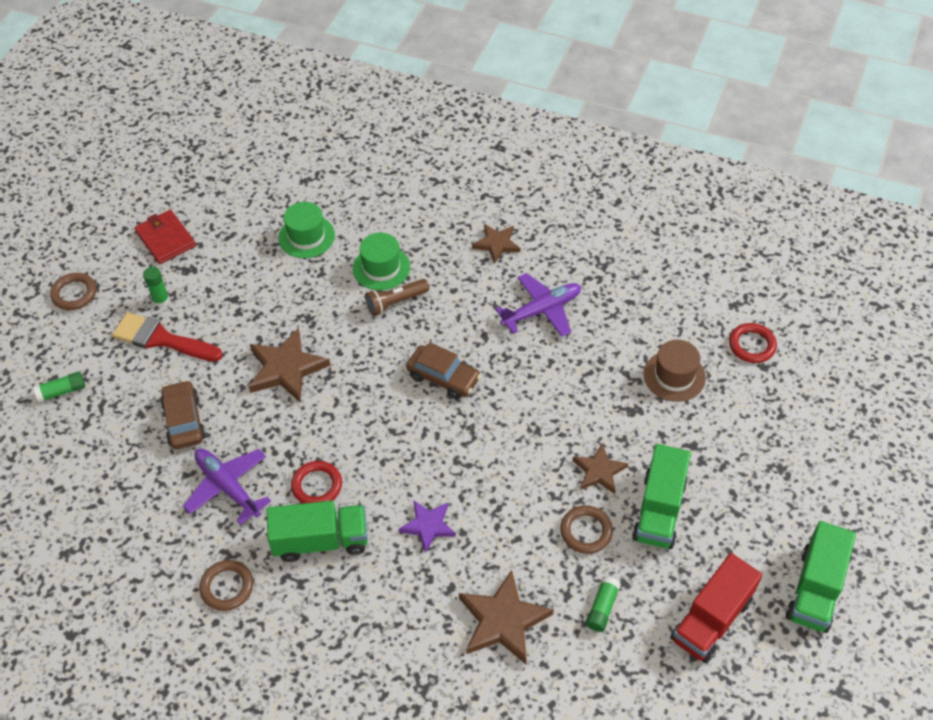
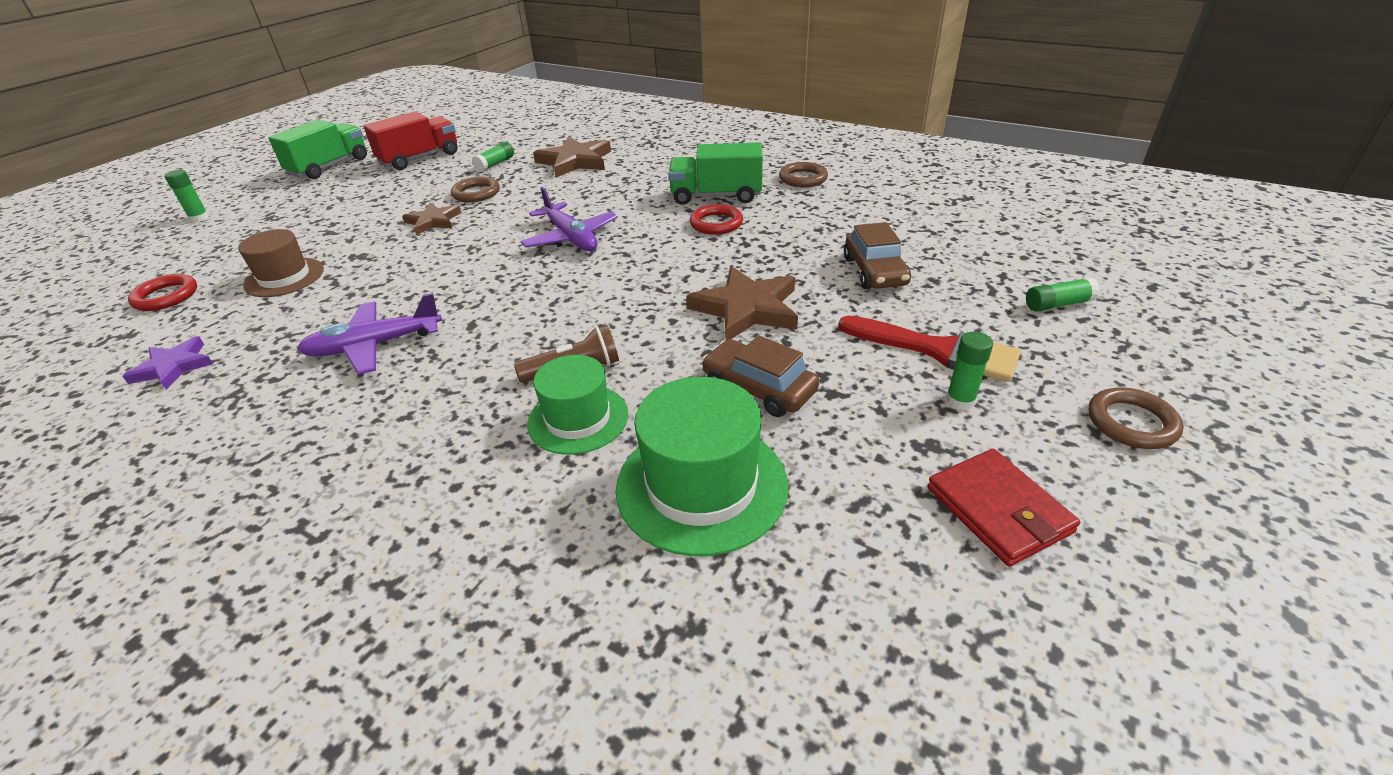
camera: 170 degrees left, 15 degrees down
purple plane [183,449,271,525] -> purple plane moved to [520,186,618,251]
green hat [278,202,335,258] -> green hat [616,377,789,556], size x1.52
purple star [399,500,456,553] -> purple star moved to [122,336,213,390]
brown car [406,342,481,399] -> brown car moved to [702,335,819,417]
brown star [472,224,521,264] -> none
green truck [632,444,691,549] -> none
none -> green glue stick [164,170,209,222]

